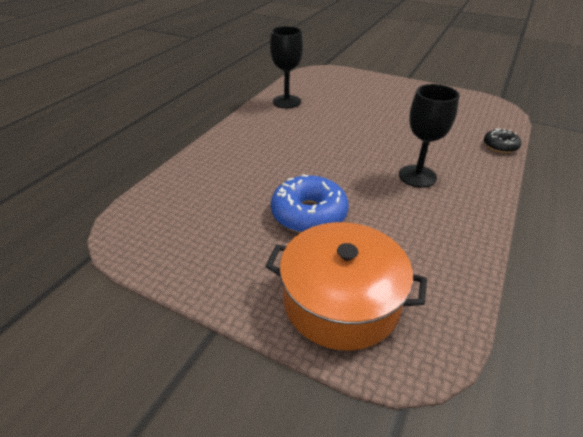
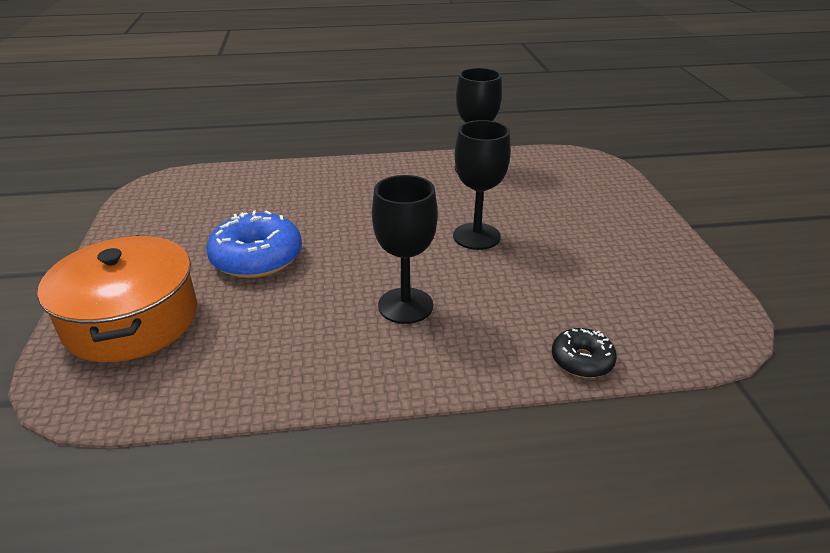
camera: 55 degrees right, 5 degrees down
none -> black goblet [453,120,511,250]

